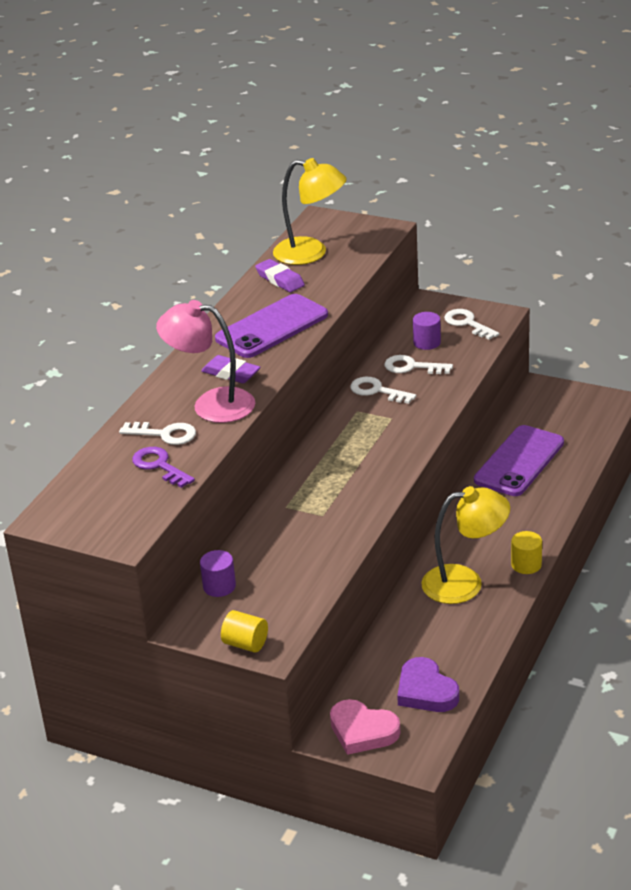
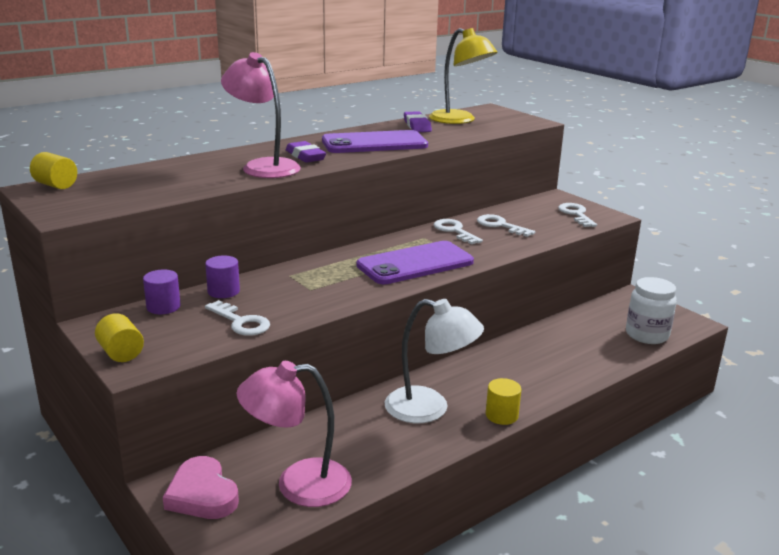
camera: 25 degrees right, 10 degrees down
white key [119,422,196,445] -> white key moved to [205,300,270,336]
purple key [132,447,195,488] -> none
purple heart [397,657,459,712] -> pink lamp [237,361,352,507]
purple cylinder [413,312,441,350] -> purple cylinder moved to [205,256,240,298]
yellow lamp [421,486,510,604] -> white lamp [385,299,484,423]
purple phone [474,425,564,496] -> purple phone moved to [356,241,474,284]
none -> yellow cylinder [30,152,77,189]
none -> white jar [626,277,677,344]

